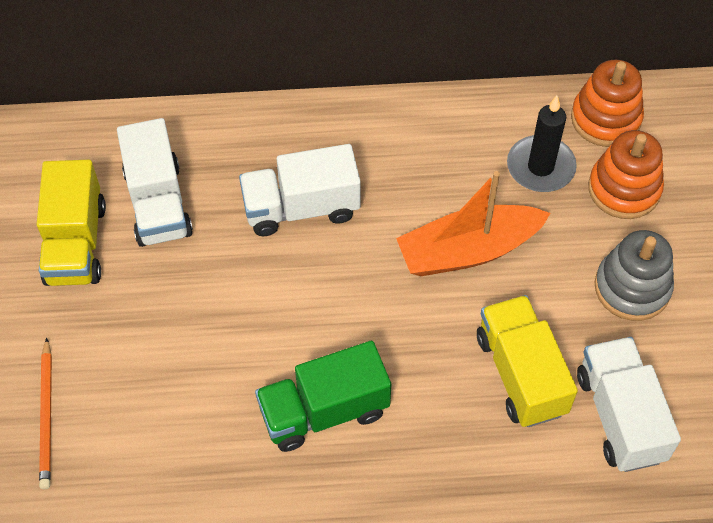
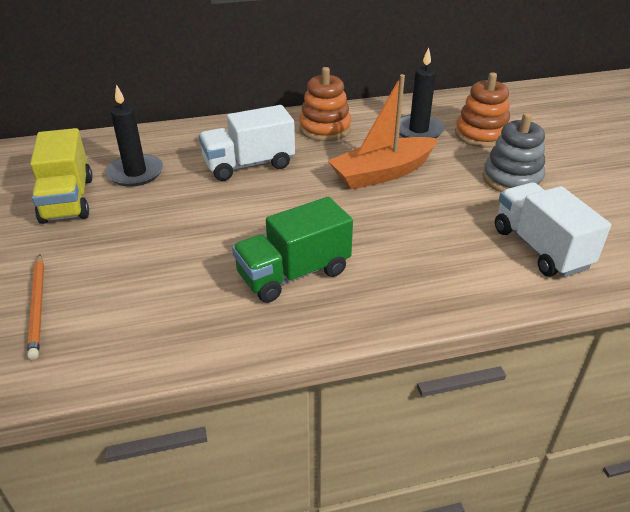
camera: 10 degrees left, 20 degrees down
white truck [117,118,193,247] -> black candle [106,84,163,187]
yellow truck [477,295,578,427] -> none
orange stacking toy [571,60,644,147] -> orange stacking toy moved to [299,67,351,141]

